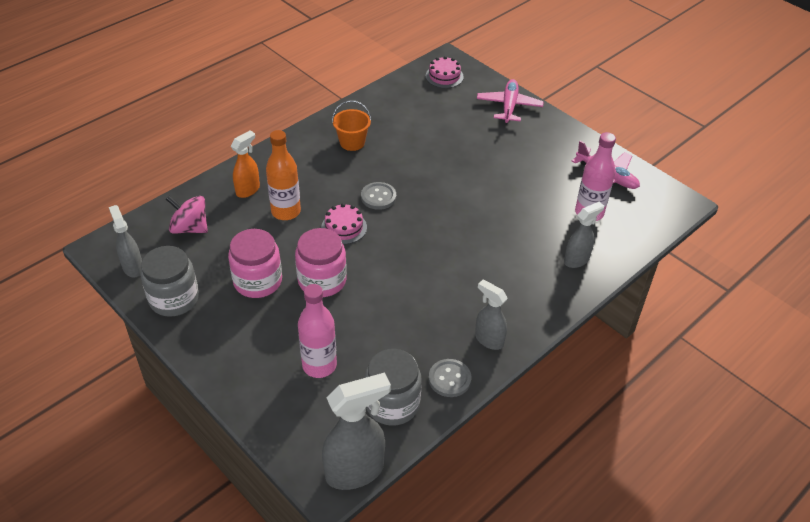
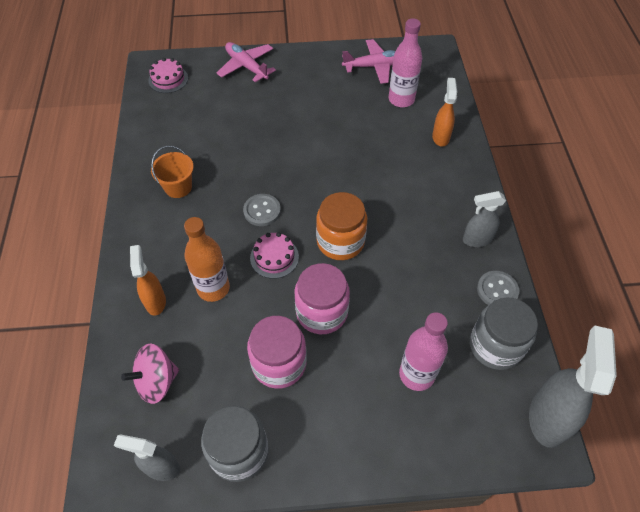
camera: 50 degrees left, 10 degrees up
grey spray bottle [564,202,604,268] -> orange spray bottle [432,78,457,147]
none -> orange jar [316,192,367,260]

